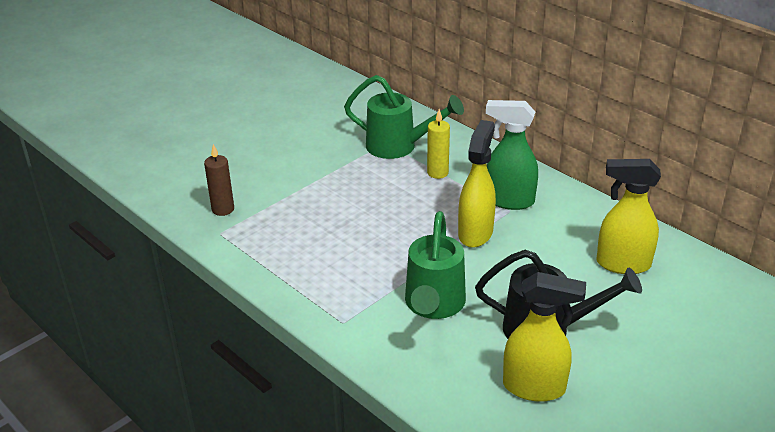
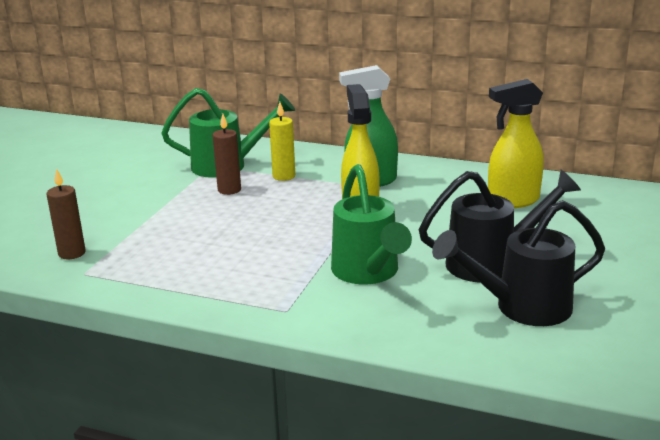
camera: 25 degrees left, 10 degrees down
yellow spray bottle [503,272,586,402] -> black watering can [432,200,605,326]
none -> brown candle [213,114,241,195]

